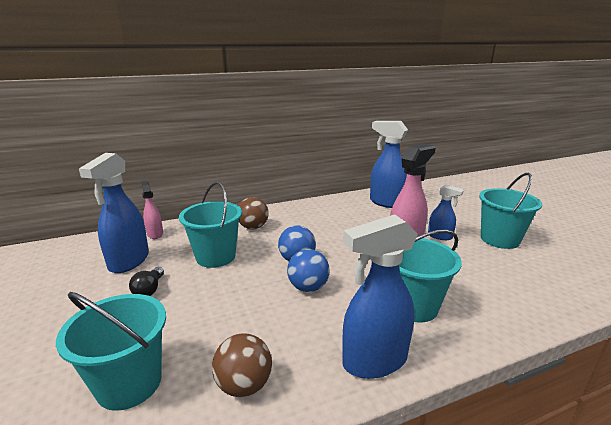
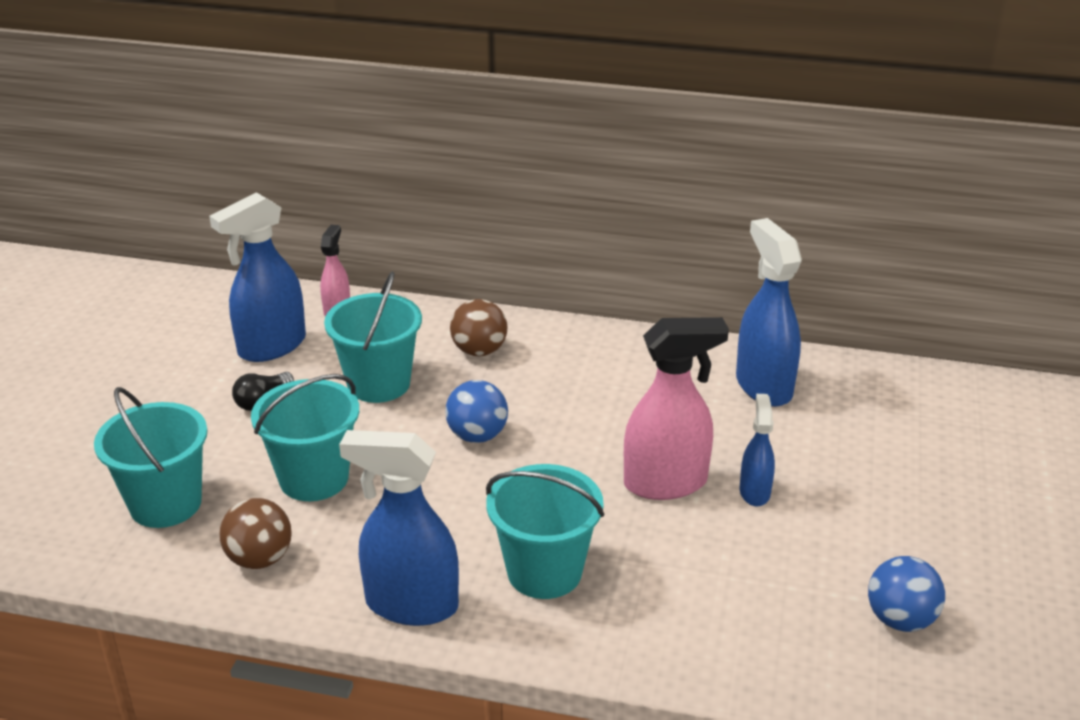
camera: 35 degrees right, 10 degrees up
blue ball [287,249,330,292] -> blue ball moved to [868,556,945,632]
blue spray bottle [428,184,464,240] -> blue spray bottle turned 150 degrees counterclockwise [740,394,775,506]
turquoise bucket [479,173,542,249] -> turquoise bucket moved to [251,374,359,501]

